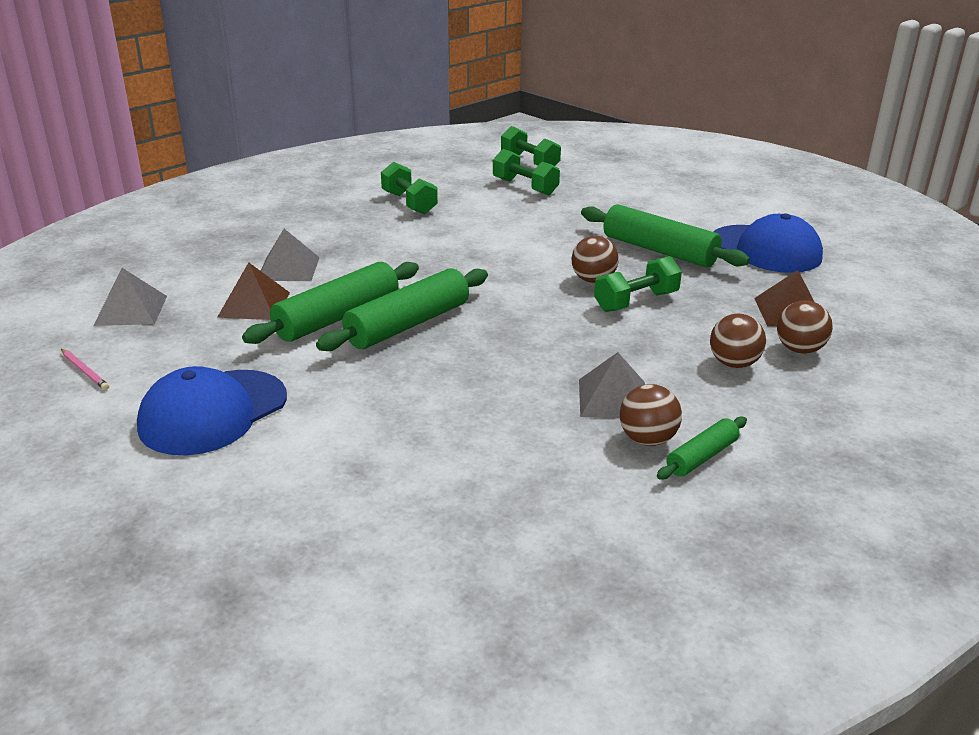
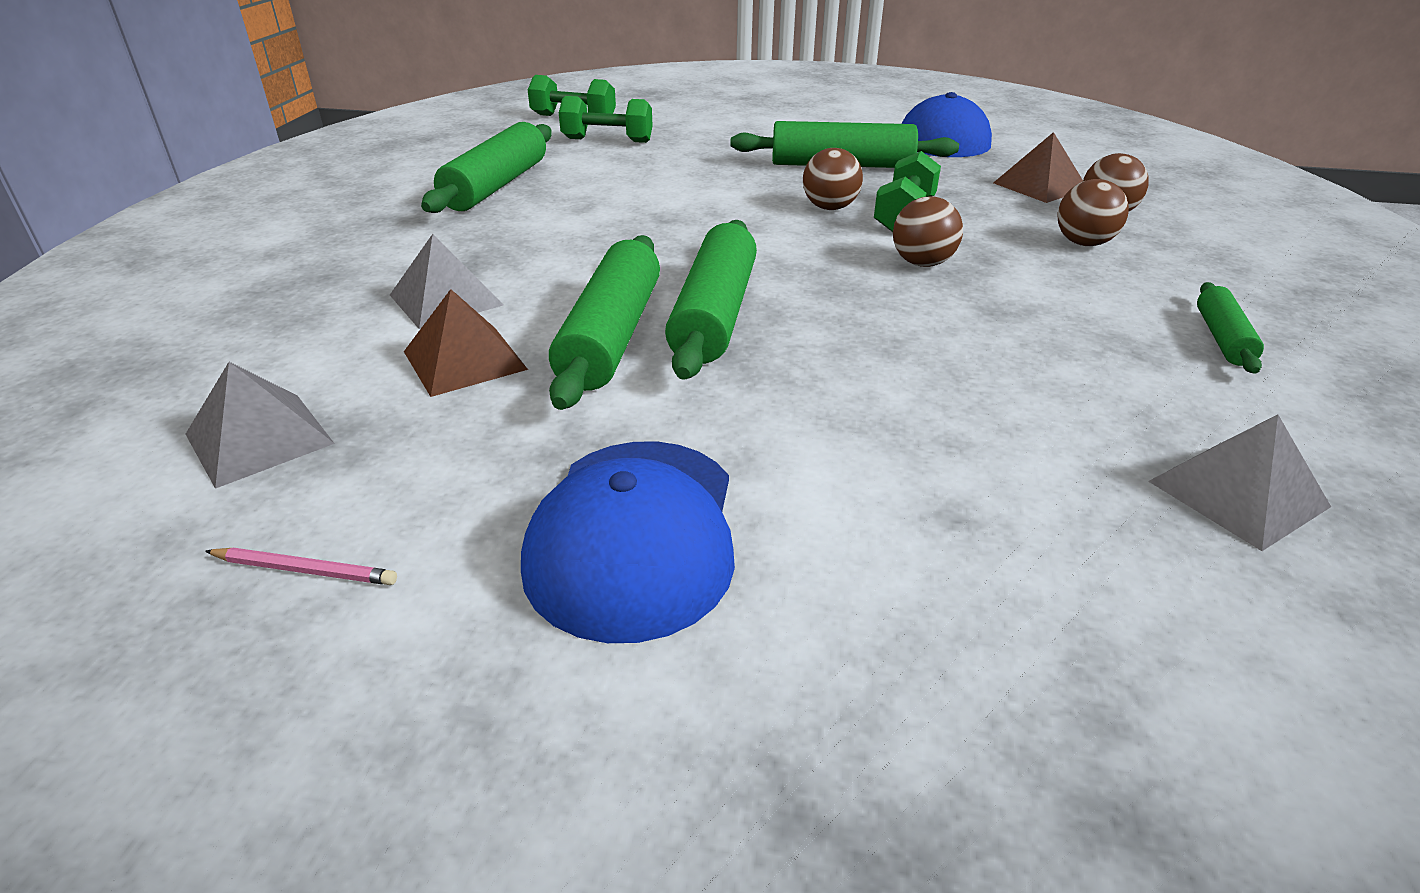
camera: 35 degrees left, 5 degrees up
green dumbbell [381,162,438,214] -> green rolling pin [421,122,552,213]
grey pyramid [579,352,645,419] -> grey pyramid moved to [1148,414,1331,551]
brown ball [620,384,682,446] -> brown ball moved to [893,196,963,267]

